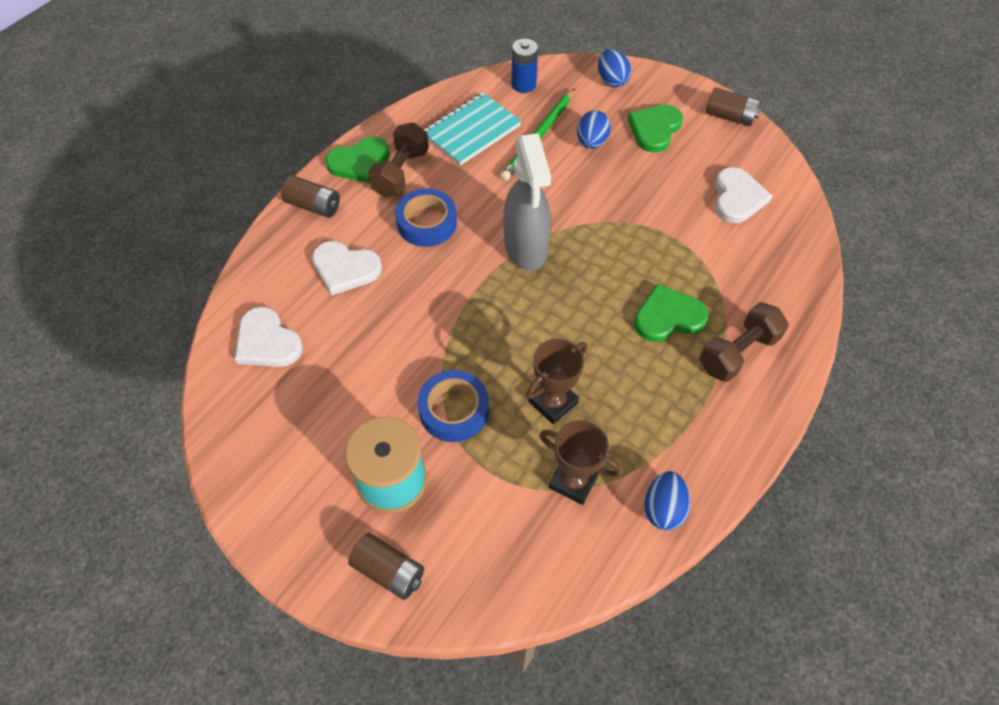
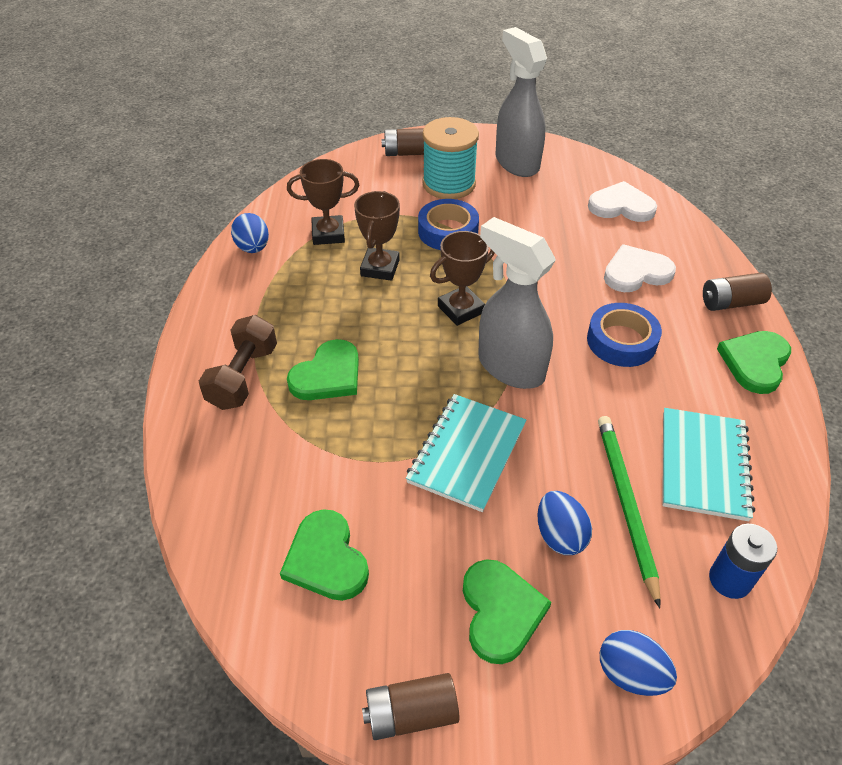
camera: 145 degrees right, 10 degrees down
brown dumbbell [368,122,429,197] -> none
white heart [715,167,772,223] -> green heart [280,509,369,601]
none -> turquoise notebook [406,394,526,512]
none -> brown trophy [430,231,495,326]
none -> grey spray bottle [495,27,547,177]

